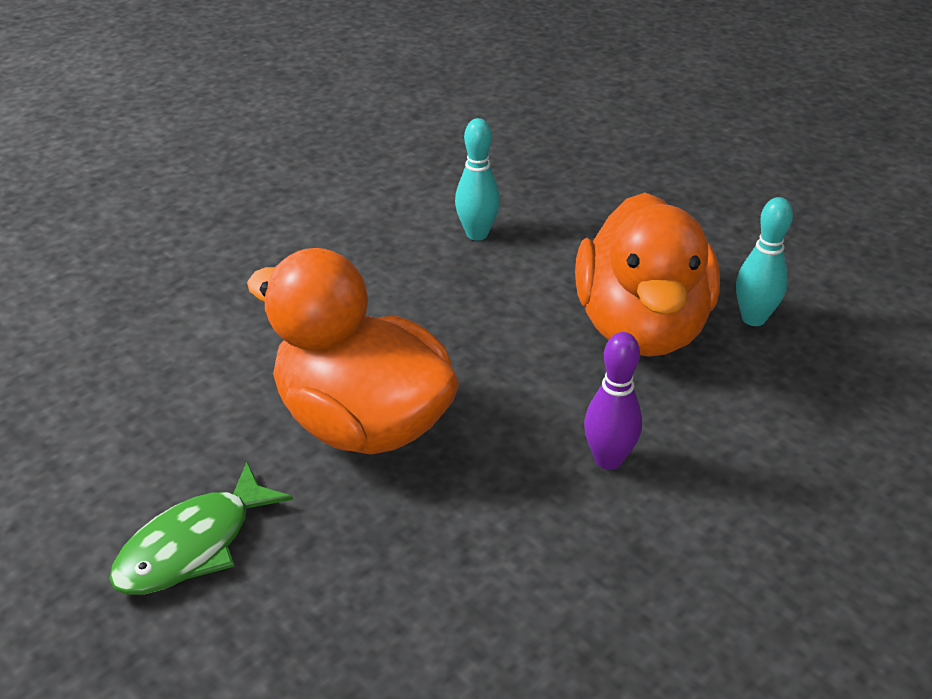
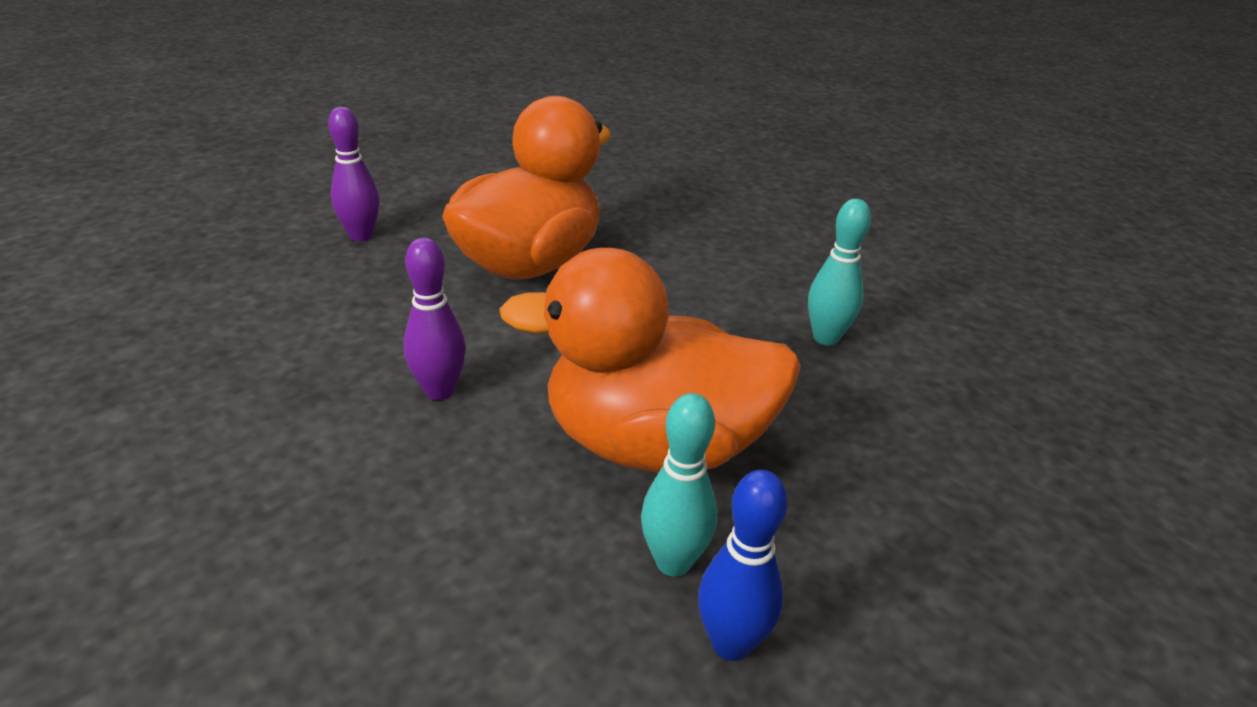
camera: 90 degrees right, 5 degrees down
green fish [109,461,293,595] -> none
none -> purple bowling pin [328,107,380,241]
none -> blue bowling pin [698,470,788,661]

